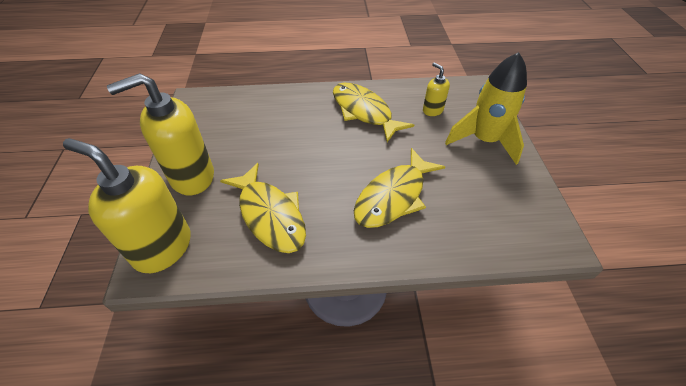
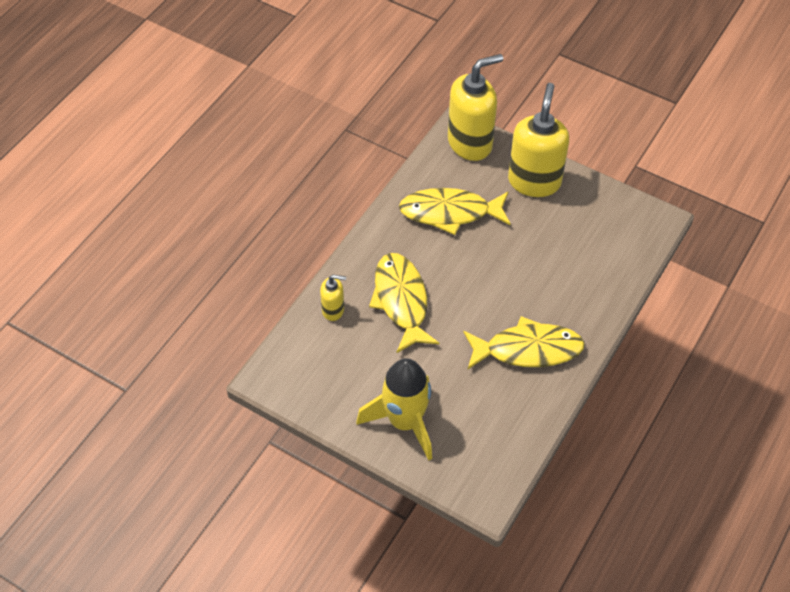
camera: 125 degrees right, 5 degrees up
yellow soap dispenser [423,63,450,116] -> yellow soap dispenser moved to [320,275,346,321]

